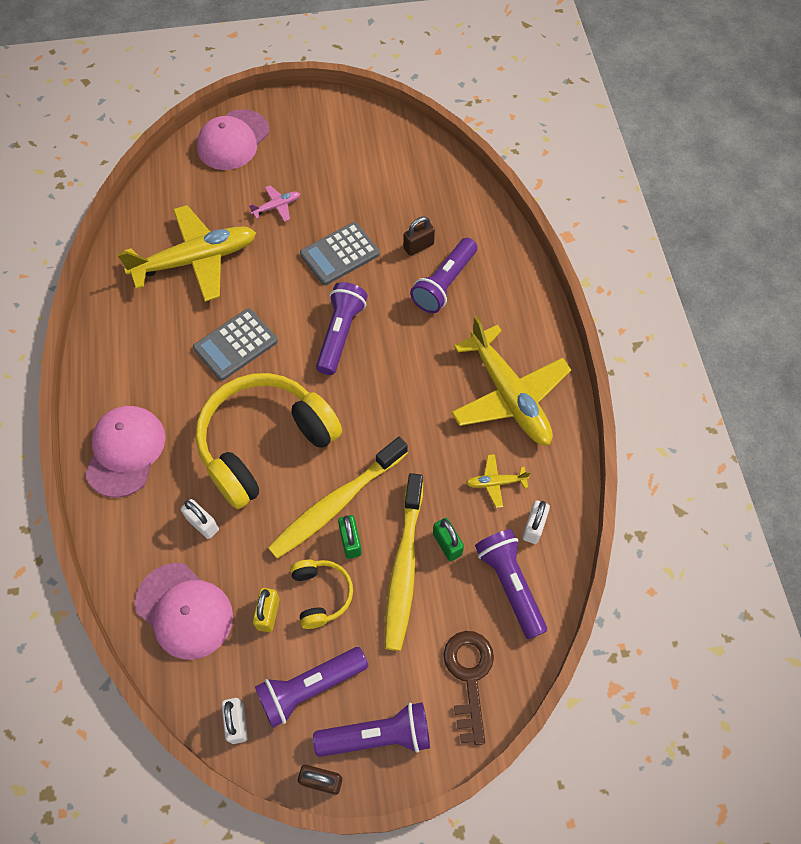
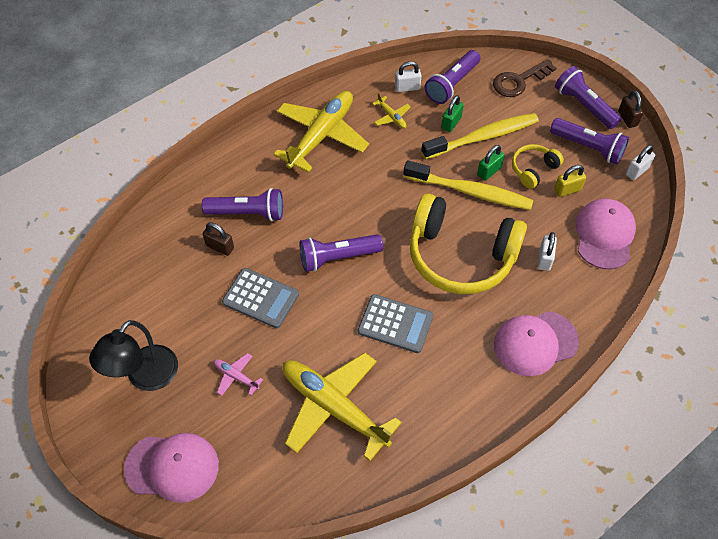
camera: 120 degrees left, 5 degrees down
none -> black lamp [89,320,178,391]

